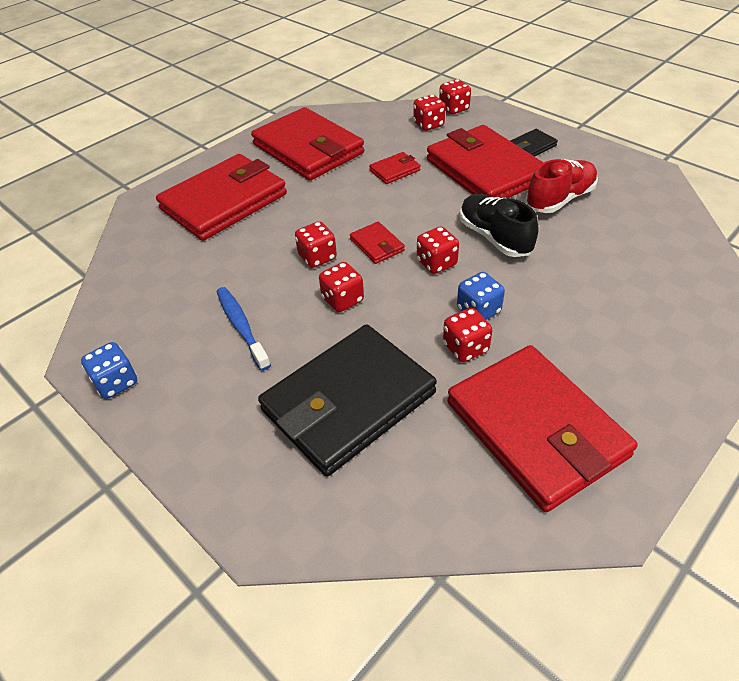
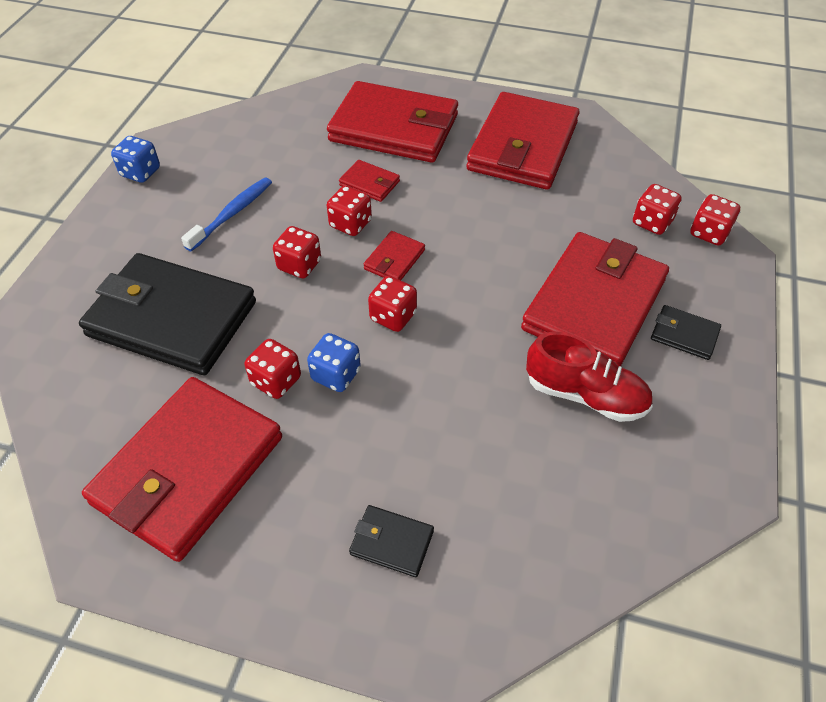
camera: 60 degrees right, 5 degrees up
red wallet [369,152,421,184] -> red wallet moved to [339,160,400,202]
black shoe [460,194,539,257] -> none
none -> black wallet [349,505,434,577]

